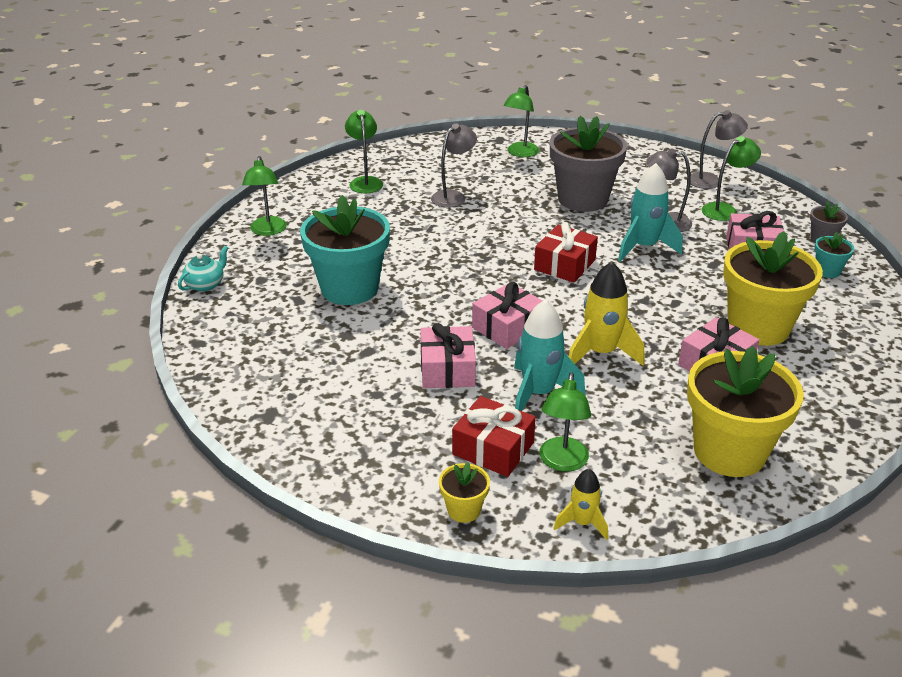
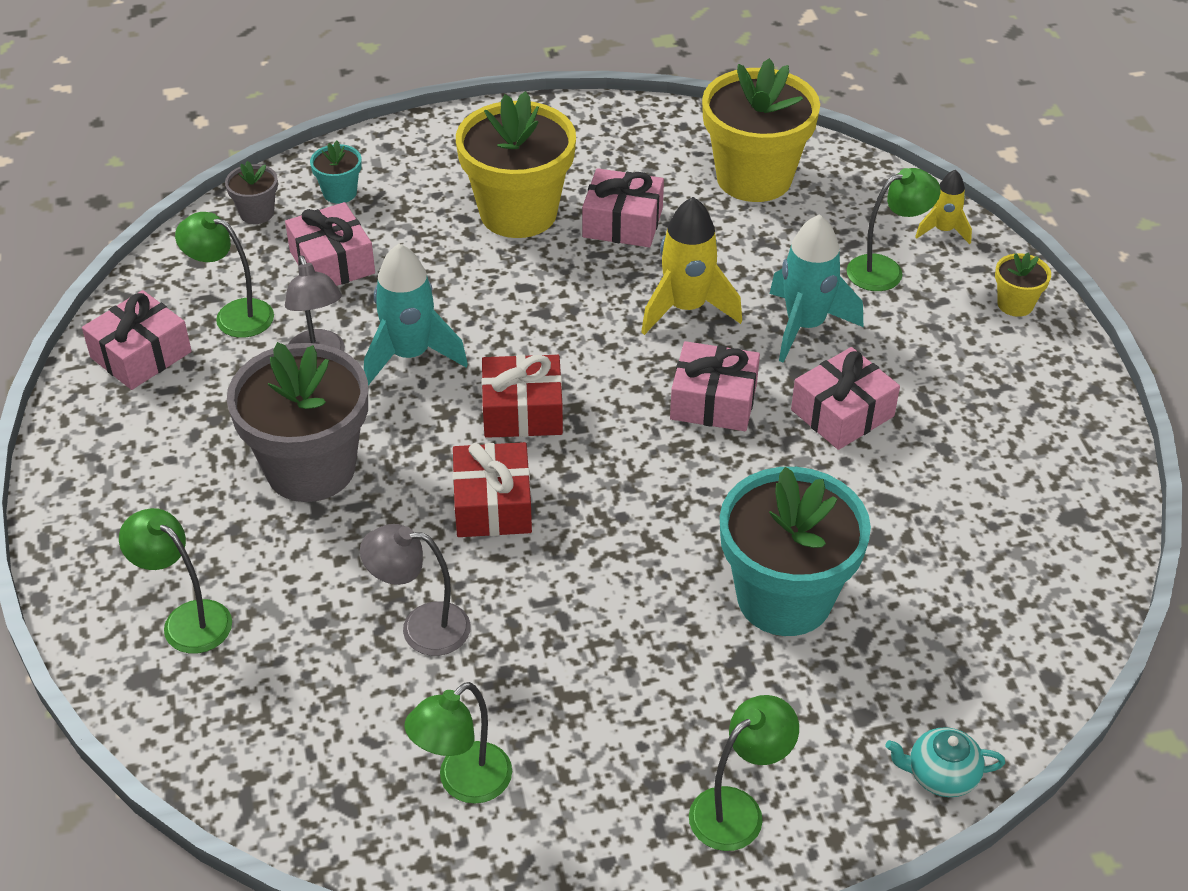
camera: 125 degrees left, 10 degrees up
red gift [452,396,536,477] -> red gift moved to [453,442,532,537]
green lamp [503,85,539,157] -> green lamp turned 135 degrees counterclockwise [119,508,232,654]
grey lamp [690,110,748,189] -> pink gift [82,290,192,390]

